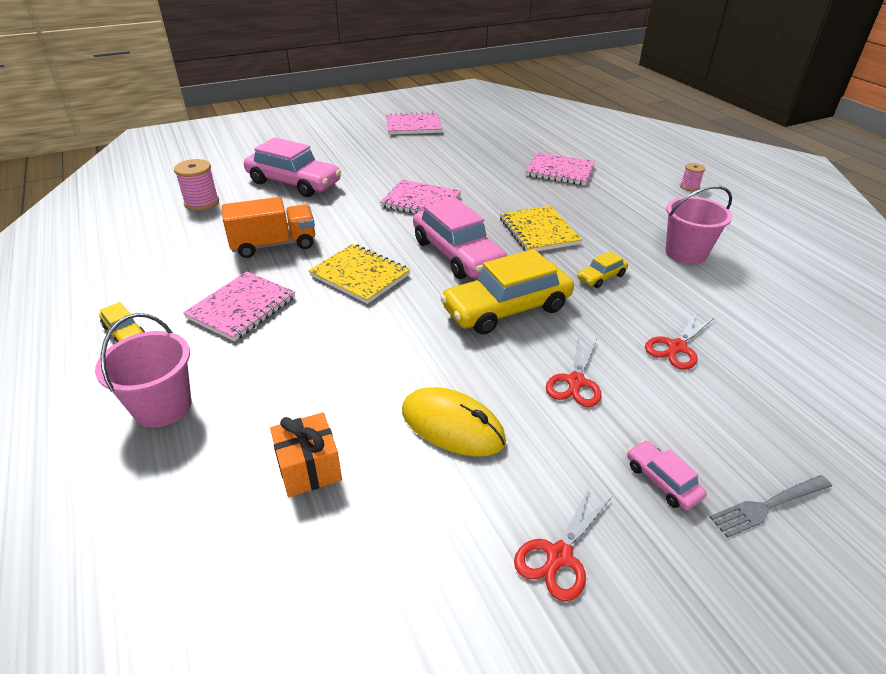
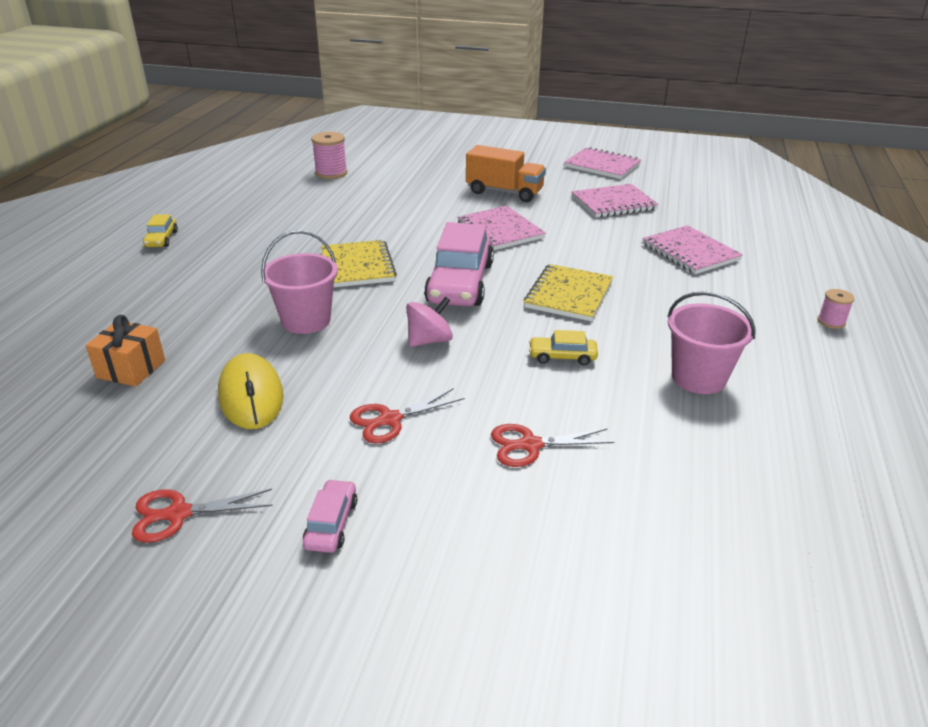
camera: 40 degrees right, 5 degrees down
pink bucket [95,313,191,428] -> pink bucket moved to [261,230,338,334]
pink notebook [183,271,295,341] -> pink notebook moved to [572,184,659,218]
orange truck [222,197,315,258] -> orange truck moved to [466,145,546,202]
pink car [244,137,341,197] -> none
yellow car [440,249,574,335] -> pink spinning top [406,296,453,347]
grey fork [710,475,832,538] -> none

